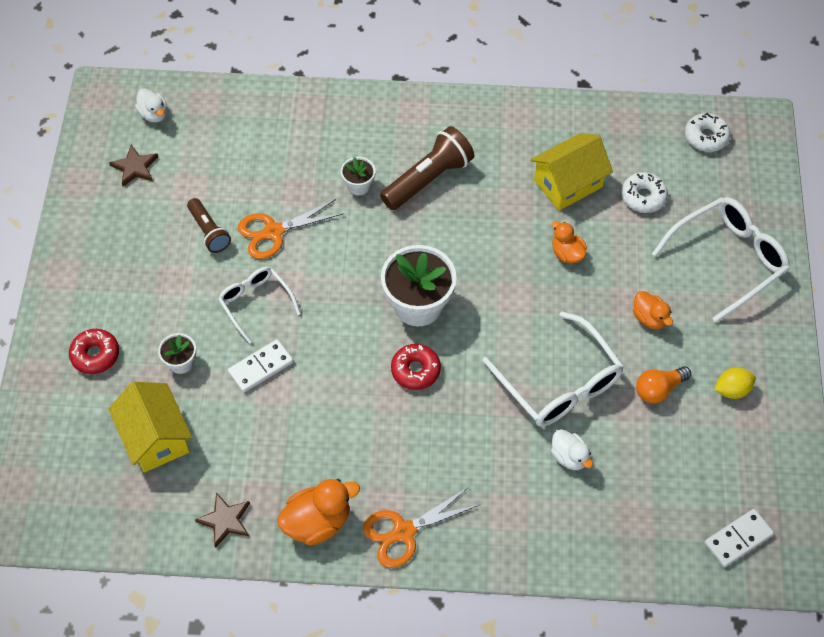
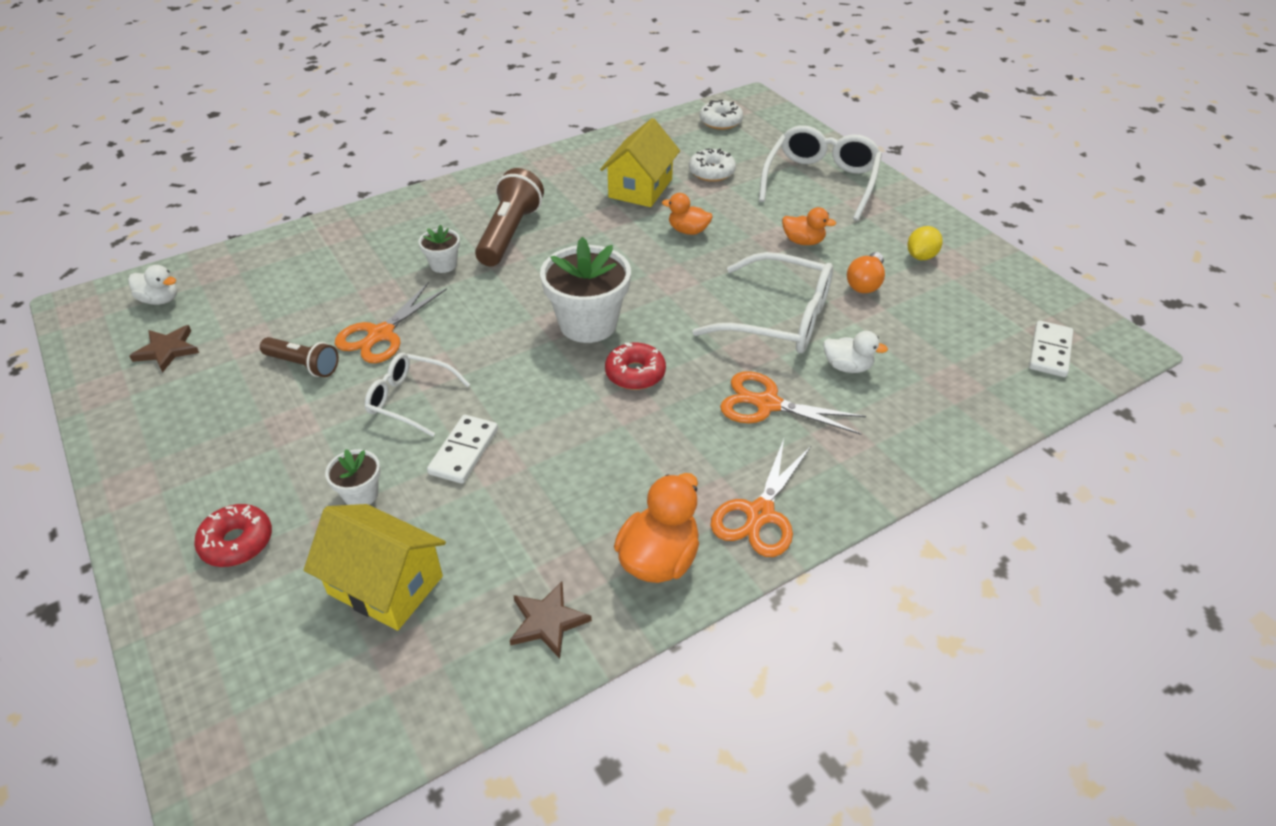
camera: 35 degrees left, 15 degrees down
none -> orange scissors [720,371,866,435]

